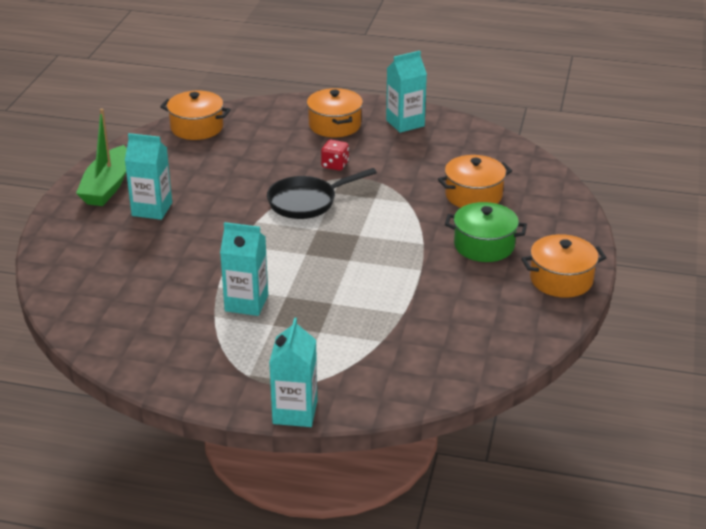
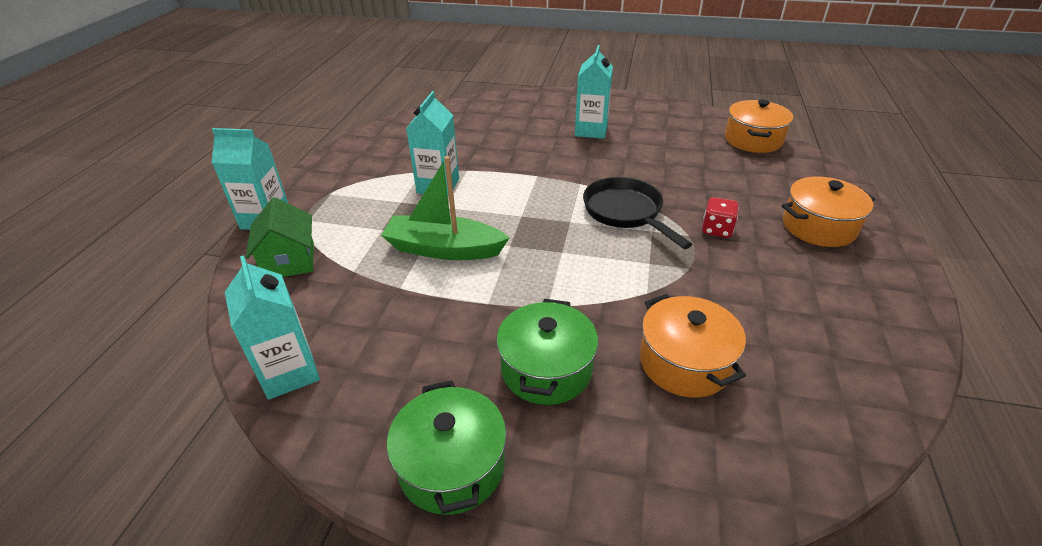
camera: 90 degrees right, 5 degrees up
green boat [76,108,127,206] -> green boat moved to [381,156,509,260]
turquoise carton [386,51,427,133] -> turquoise carton moved to [225,255,320,400]
orange pot [521,234,606,298] -> green pot [387,381,507,515]
none -> green house [246,197,314,277]

